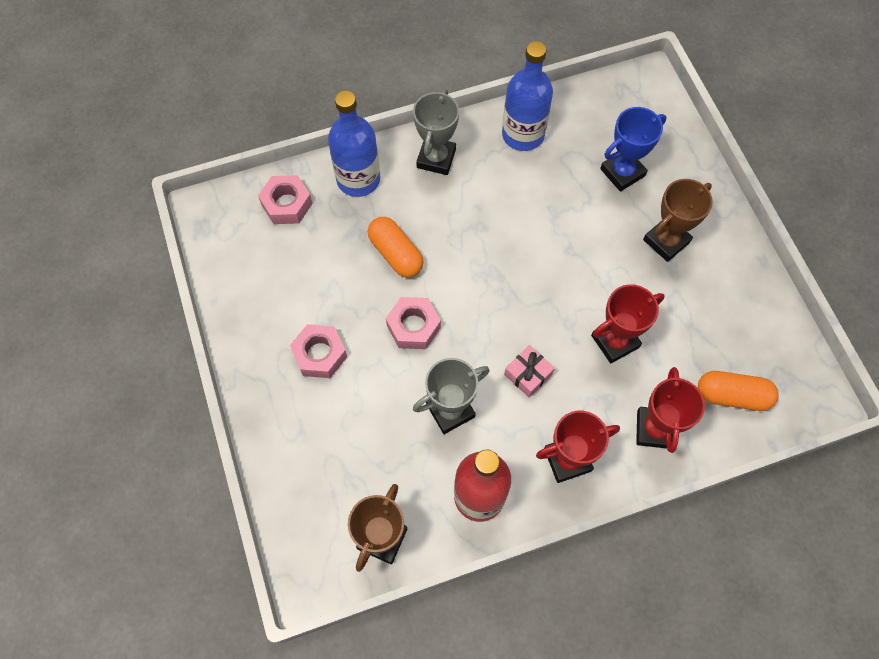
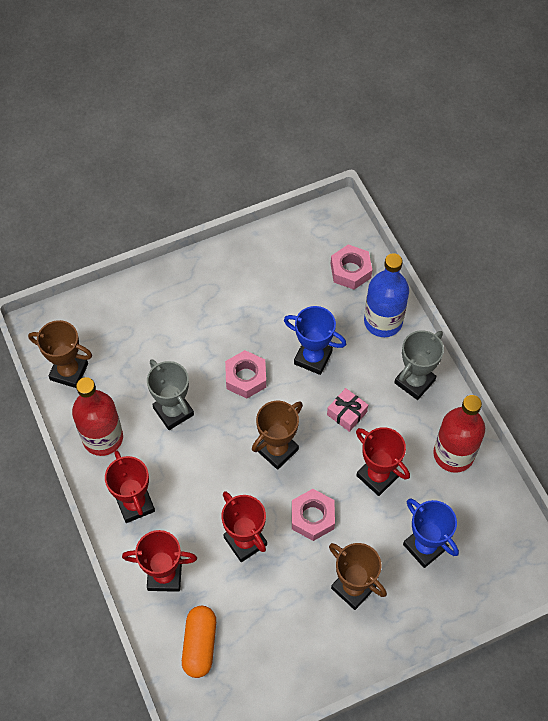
camera: 85 degrees right, 5 degrees down
pink nut [290,324,347,378] -> pink nut moved to [292,489,335,541]
orange capsule [368,217,424,277] -> blue trophy [284,306,346,375]
grey trophy [413,89,459,175] -> grey trophy turned 60 degrees counterclockwise [394,330,444,400]
blue bottle [502,41,553,151] -> red bottle [433,395,485,473]
pink gift [504,345,555,397] -> pink gift moved to [327,388,368,432]
none -> brown trophy [252,401,303,470]
none -> red trophy [356,427,410,496]

